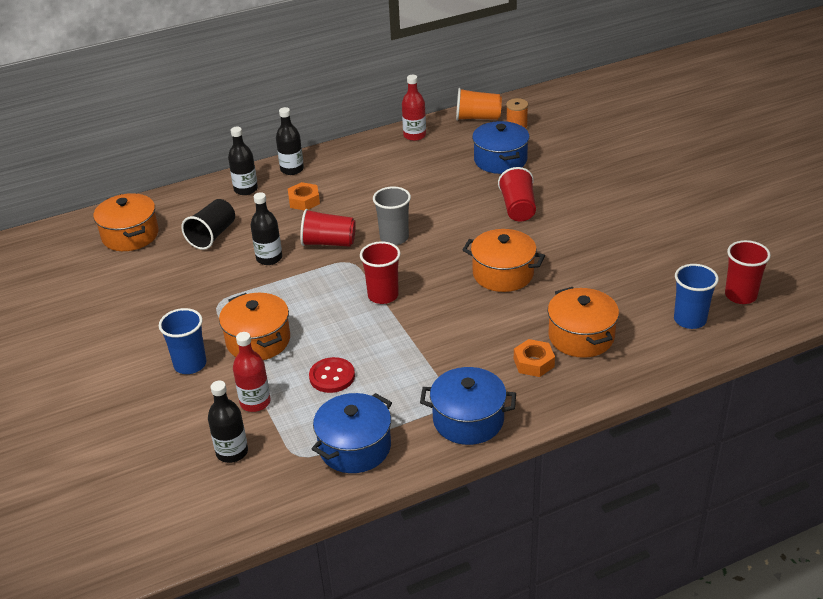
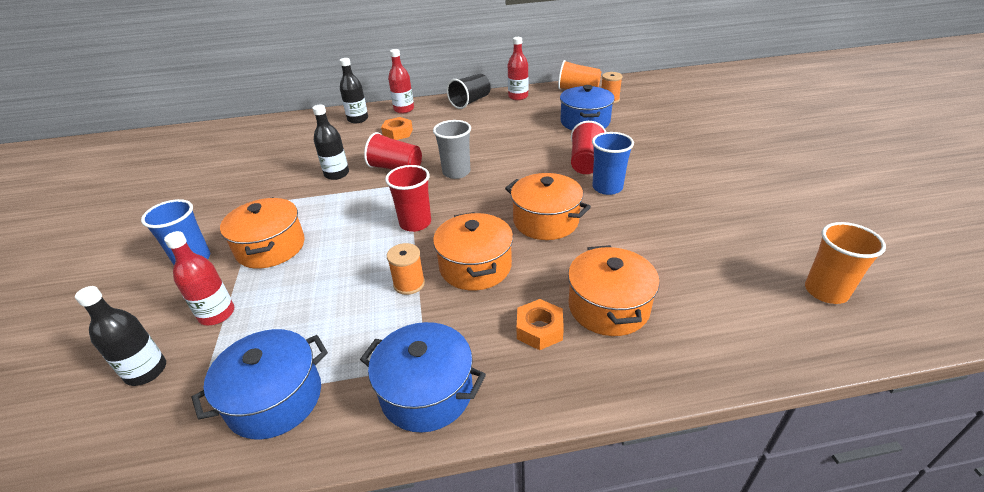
camera: 15 degrees right, 0 degrees up
orange pot [93,193,159,251] -> orange pot moved to [433,212,513,290]
black cup [181,199,235,250] -> black cup moved to [447,74,491,109]
black bottle [276,107,304,175] -> red bottle [388,49,414,113]
red button [309,357,355,393] -> none
blue cup [674,264,719,329] -> blue cup moved to [592,132,634,195]
red cup [725,240,771,304] -> orange cup [805,222,886,304]
none -> orange spool [387,243,425,295]

